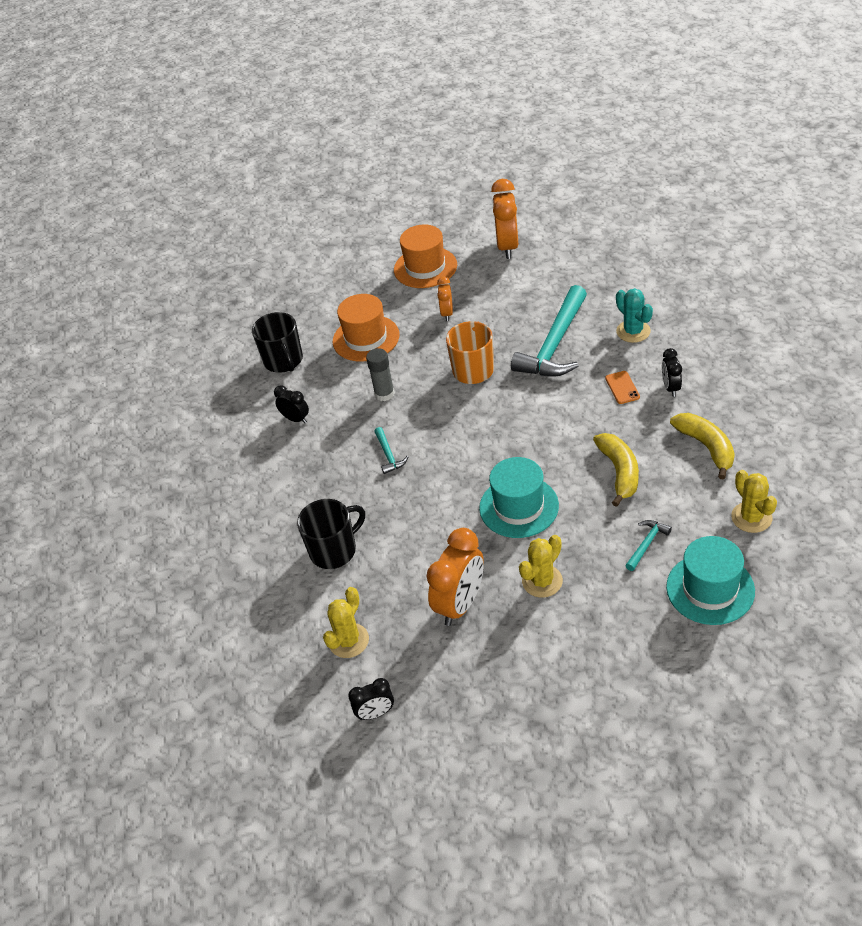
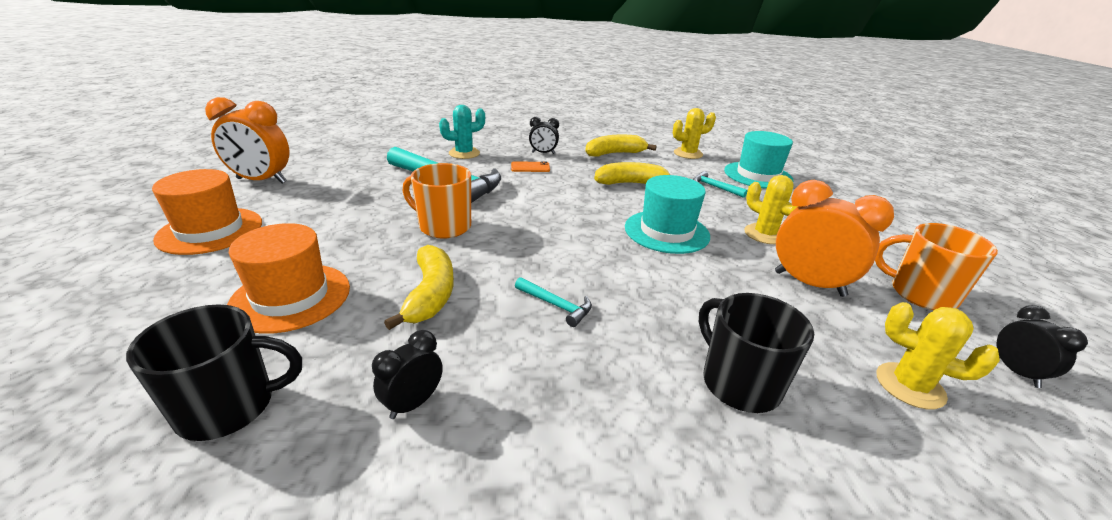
camera: 90 degrees left, 15 degrees down
grey glue stick [366,348,395,401] -> yellow banana [384,245,454,330]
turquoise hammer [374,427,408,474] -> turquoise hammer turned 45 degrees clockwise [515,277,592,327]
orange clock [437,277,453,321] -> none
none -> orange mug [875,223,998,310]

